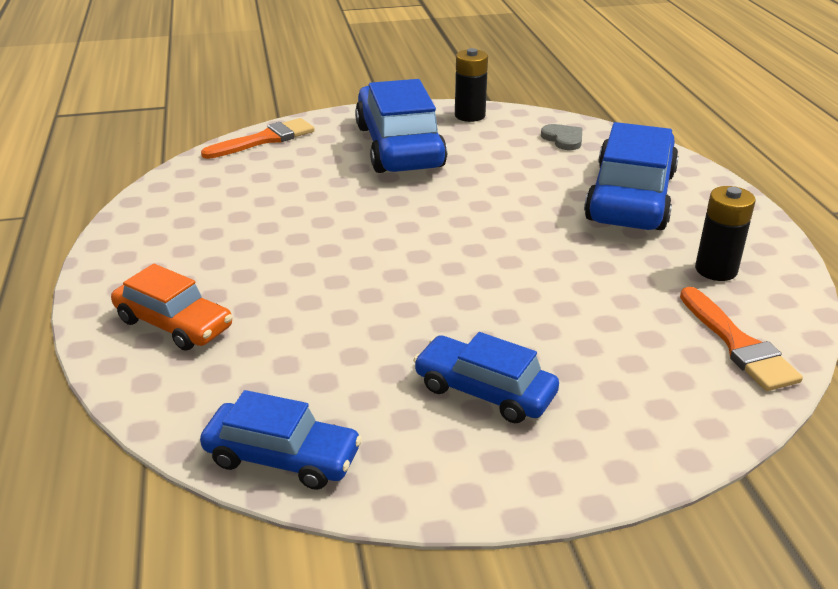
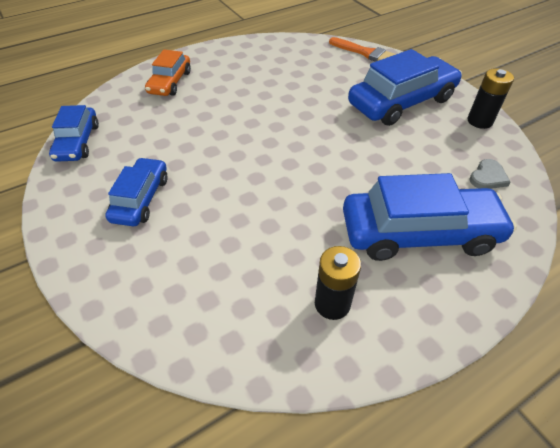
camera: 70 degrees right, 15 degrees up
orange brush [680,287,803,391] -> none

